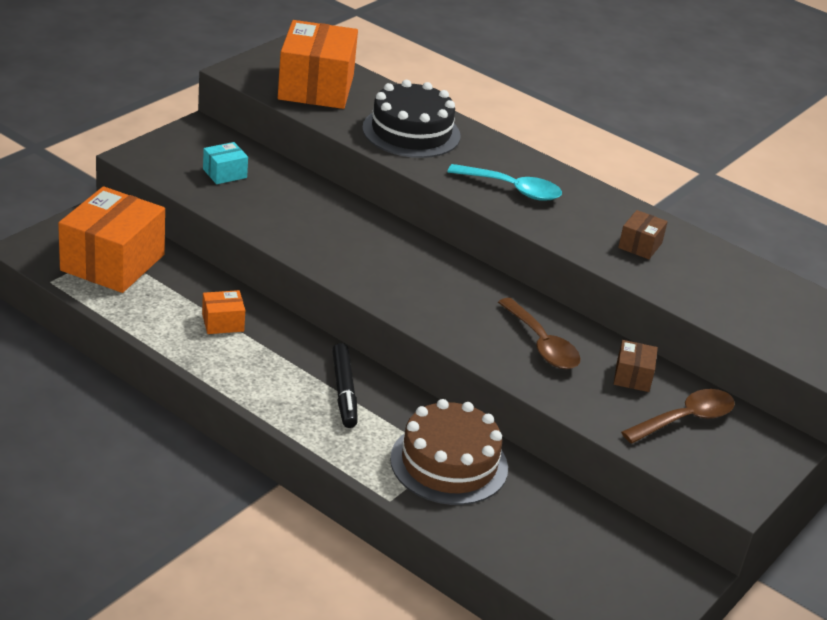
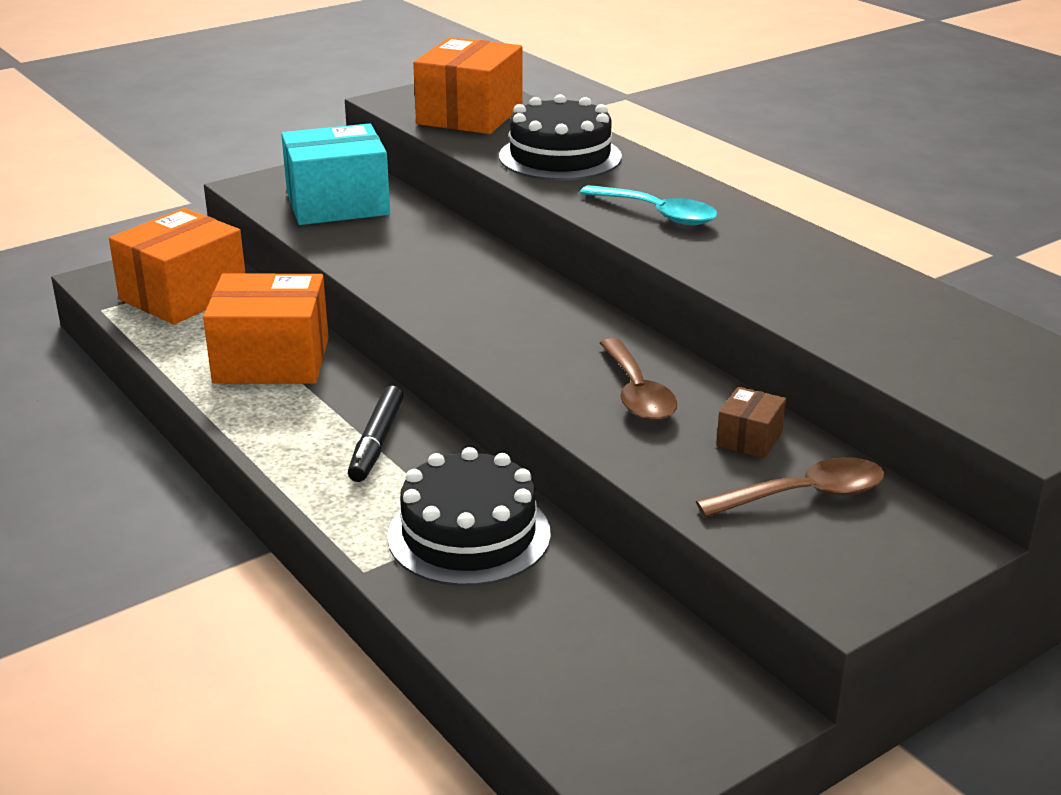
camera: 20 degrees right, 5 degrees down
orange box [202,290,245,334] -> orange box [203,274,329,384], size x2.22
turquoise box [203,142,248,184] -> turquoise box [281,123,390,225], size x2.22
brown cake [390,399,508,505] -> black cake [387,447,551,586]
brown box [618,210,668,259] -> none

